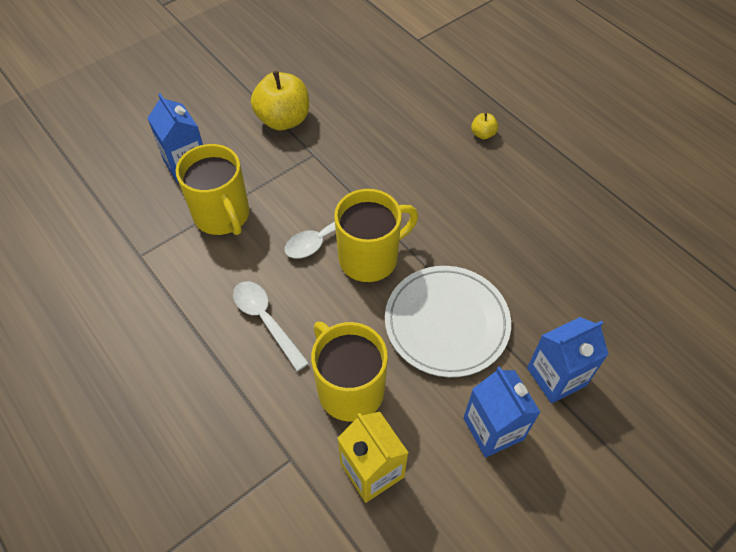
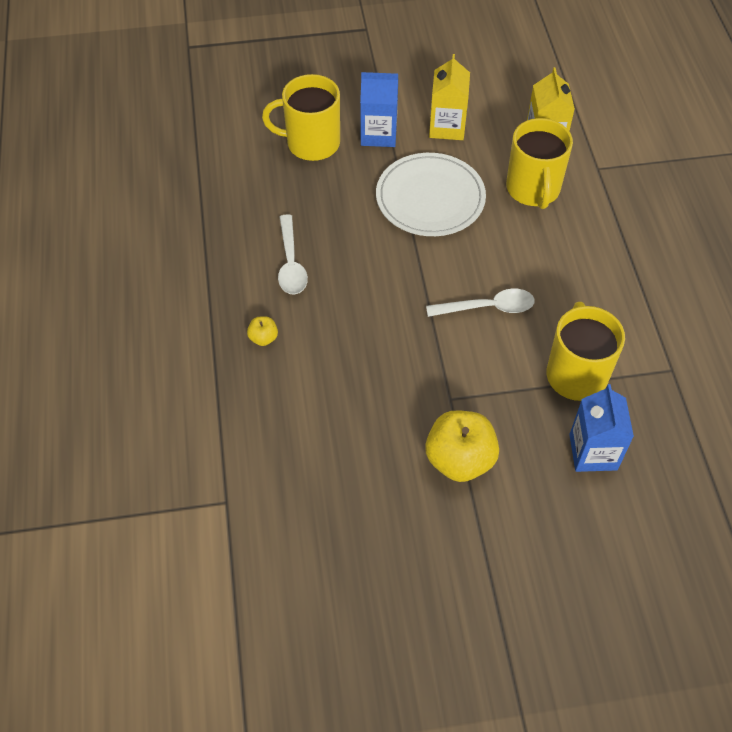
camera: 150 degrees left, 0 degrees up
white spoon [233,281,309,371] -> white spoon moved to [278,214,308,295]
yellow mug [334,189,418,282] -> yellow mug moved to [262,74,340,161]
blue carton [463,366,541,458] -> yellow carton [429,54,470,140]

